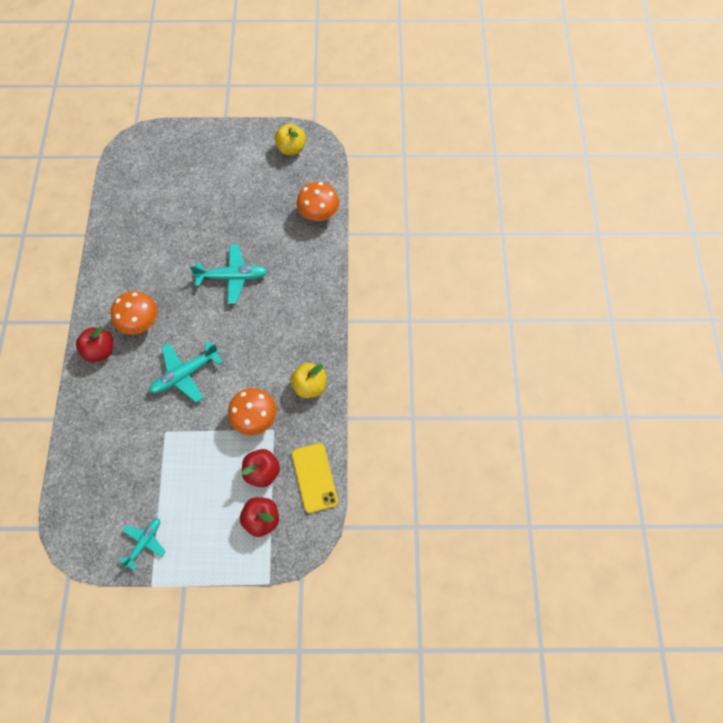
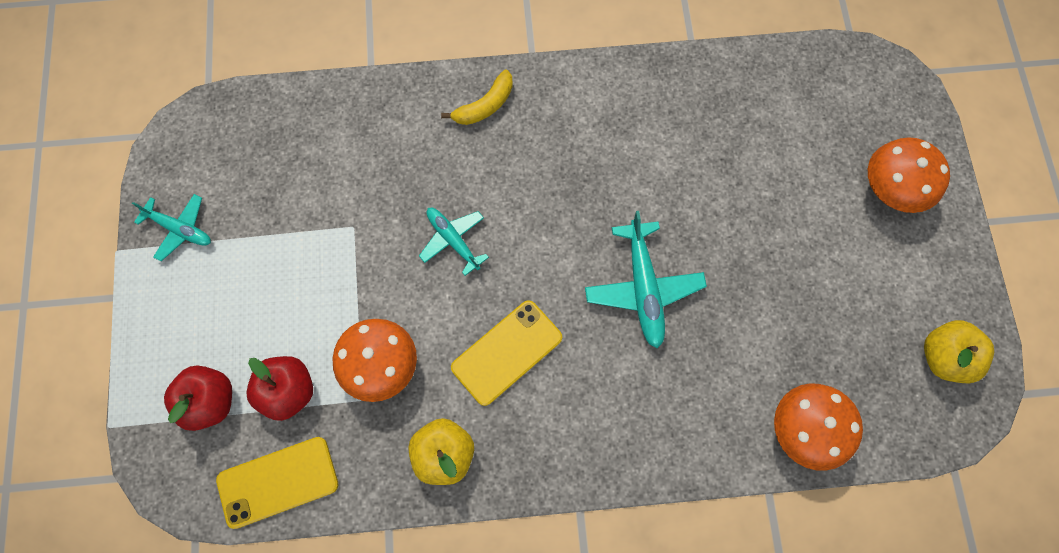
camera: 85 degrees right, 5 degrees up
red apple [76,326,113,362] -> yellow banana [441,69,513,125]
orange mushroom [111,291,157,335] -> orange mushroom moved to [868,137,950,213]
turquoise plane [149,341,223,402] -> turquoise plane [419,208,489,276], size x0.64
none -> yellow phone [451,300,562,406]

